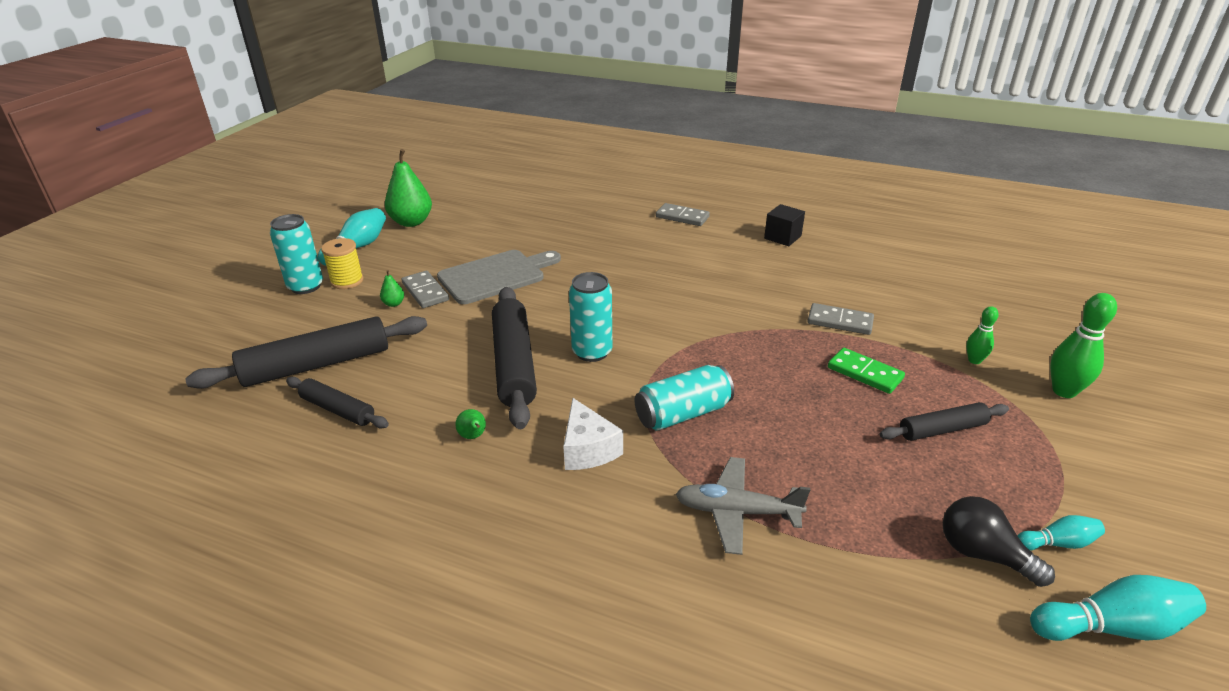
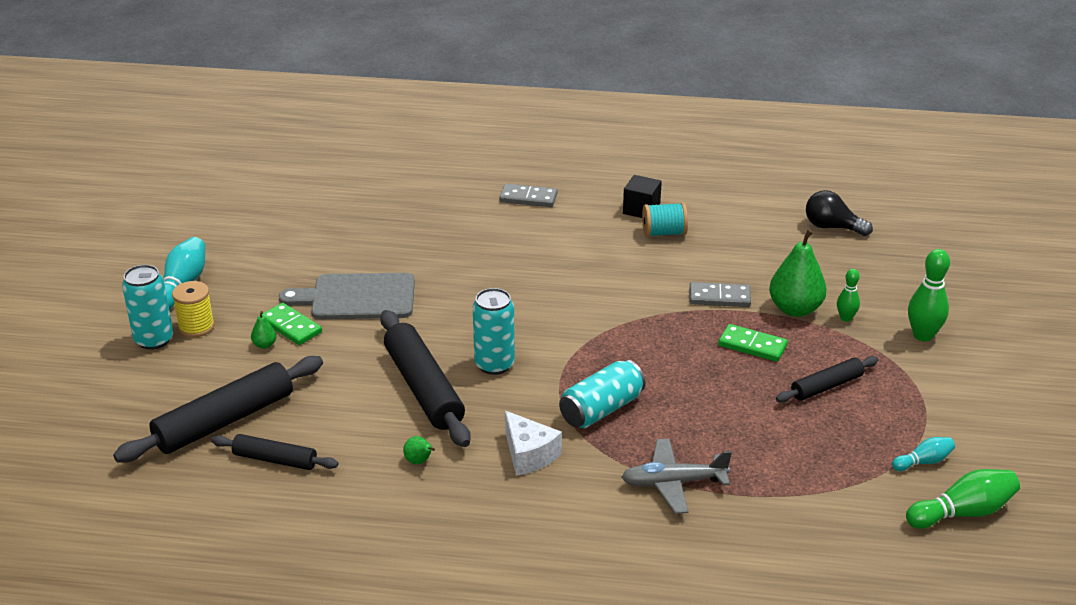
camera: 15 degrees left, 0 degrees up
green pear [385,149,432,227] -> green pear moved to [769,229,827,317]
grey domino [402,271,449,308] -> green domino [262,303,322,345]
grey cutting board [437,250,561,304] -> grey cutting board turned 135 degrees counterclockwise [279,273,415,319]
black light bulb [943,496,1055,587] -> black light bulb moved to [806,190,873,236]
turquoise bowling pin [1030,575,1206,641] -> green bowling pin [906,469,1020,529]
none -> turquoise spool [642,202,688,237]

